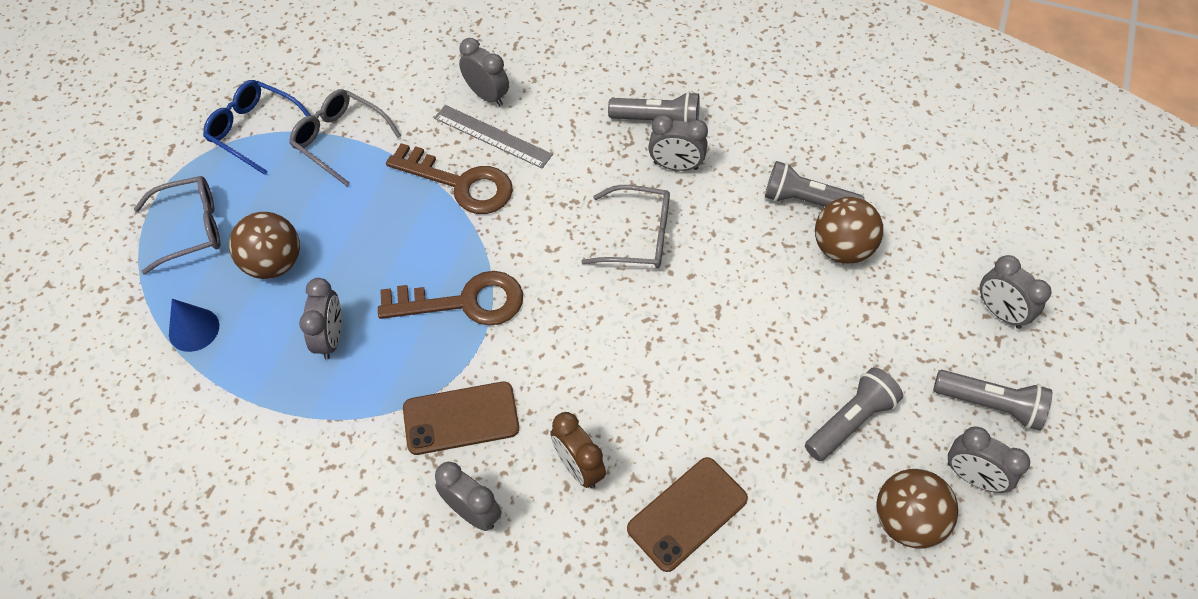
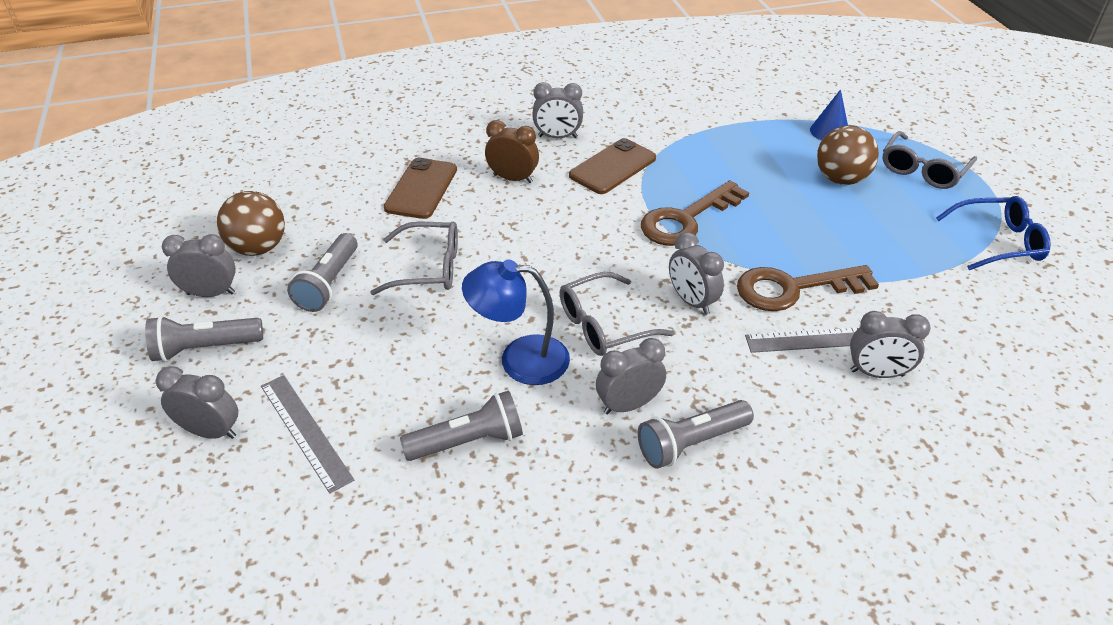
camera: 145 degrees right, 15 degrees down
grey glasses [289,89,401,186] -> grey glasses moved to [370,222,458,295]
grey clock [299,278,342,360] -> grey clock moved to [669,232,724,315]
brown ball [815,197,883,264] -> none
none -> grey ruler [261,375,354,494]
none -> blue lamp [462,260,570,385]

